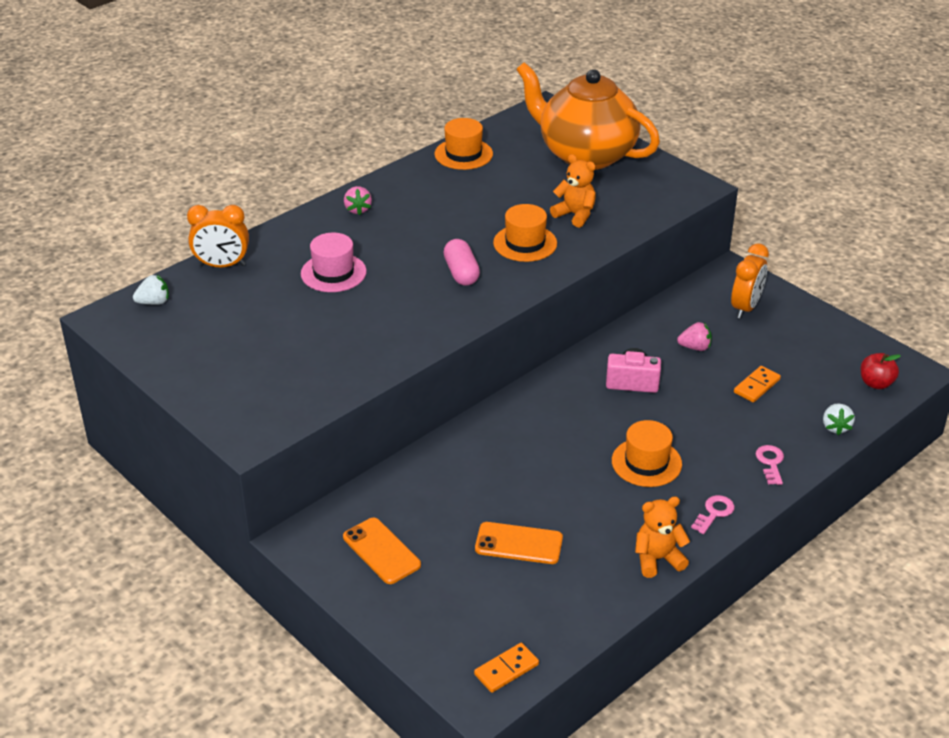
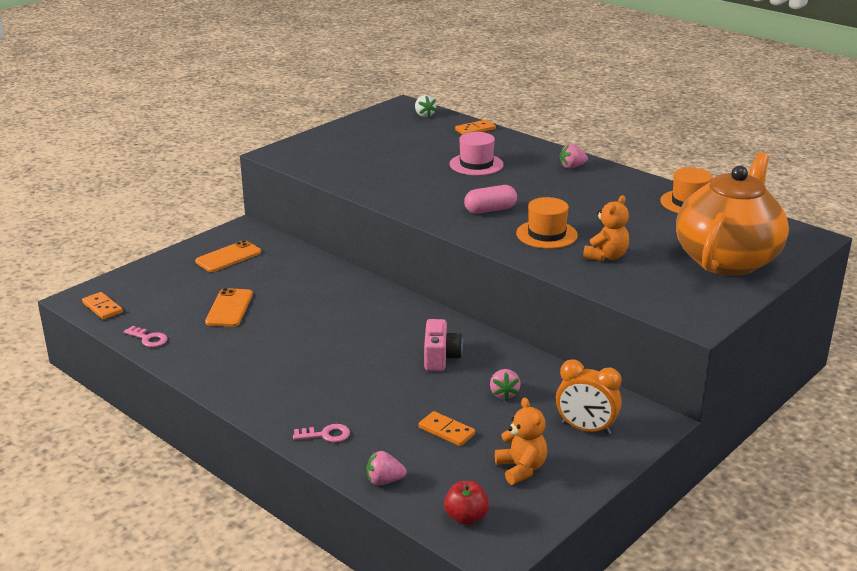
camera: 85 degrees right, 10 degrees down
orange clock [187,205,249,267] -> orange domino [455,120,496,135]
orange hat [612,420,682,487] -> none
orange teddy bear [635,496,690,578] -> orange teddy bear moved to [495,398,547,485]
pink key [691,495,735,534] -> pink key moved to [124,326,168,347]
white strawberry [823,403,855,435] -> pink strawberry [367,451,407,485]

